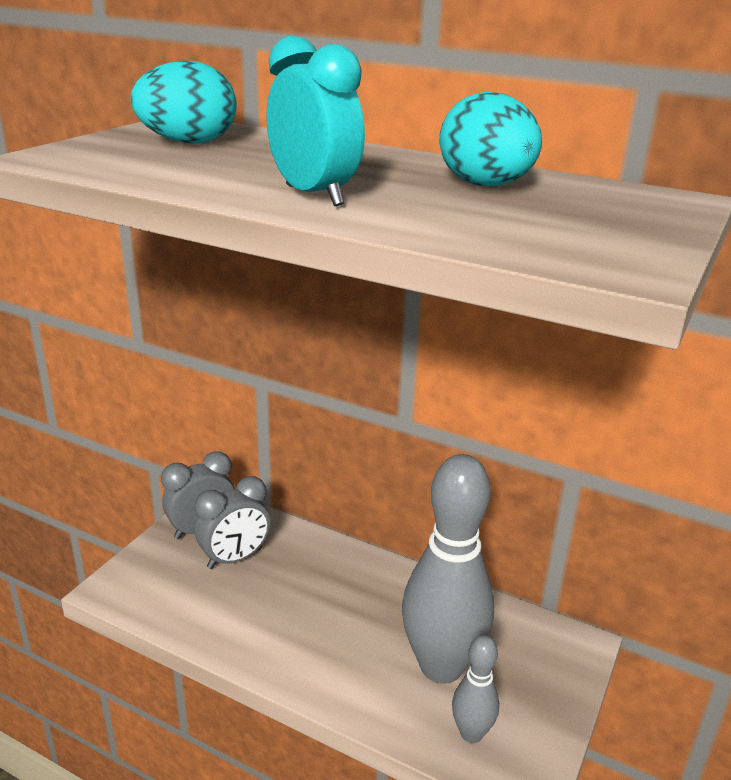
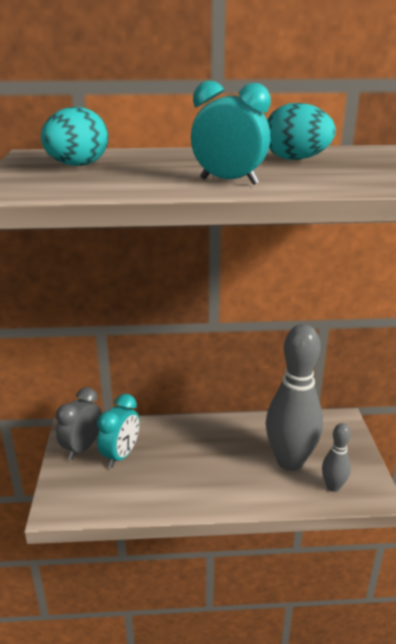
camera: 30 degrees left, 0 degrees up
grey clock [195,476,270,569] -> turquoise clock [97,394,140,468]

